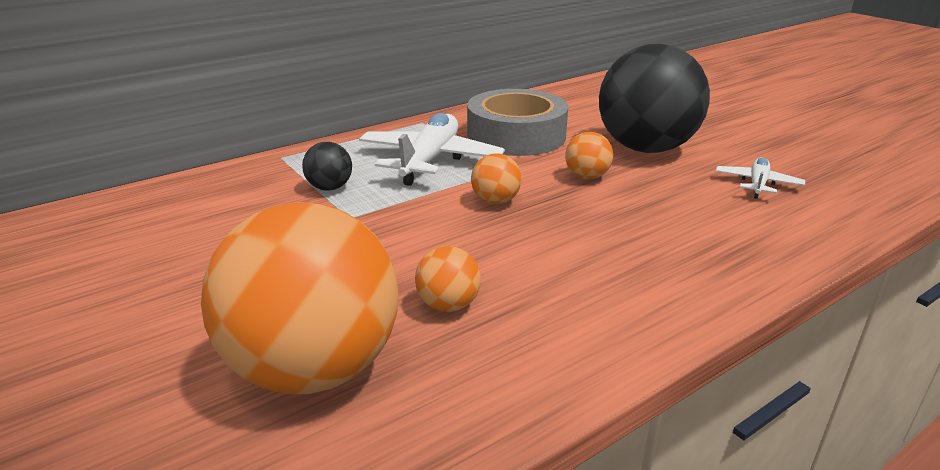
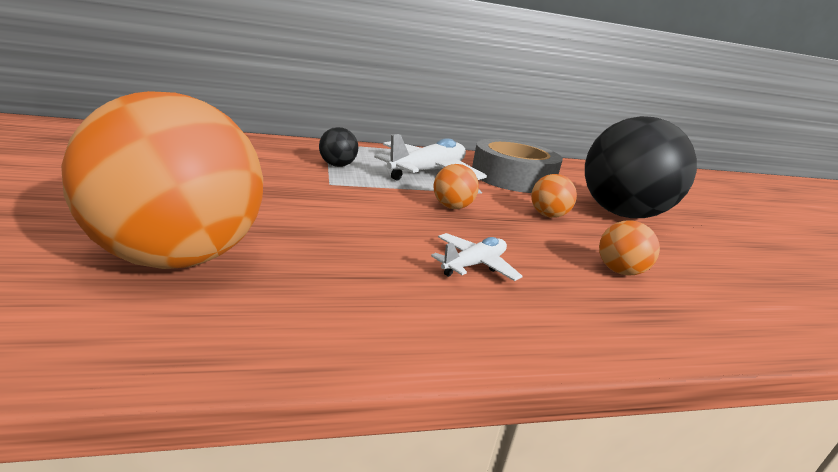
camera: 20 degrees right, 5 degrees down
orange ball [415,246,481,312] -> orange ball moved to [599,220,660,275]
white plane [716,157,805,199] -> white plane moved to [431,233,523,281]

